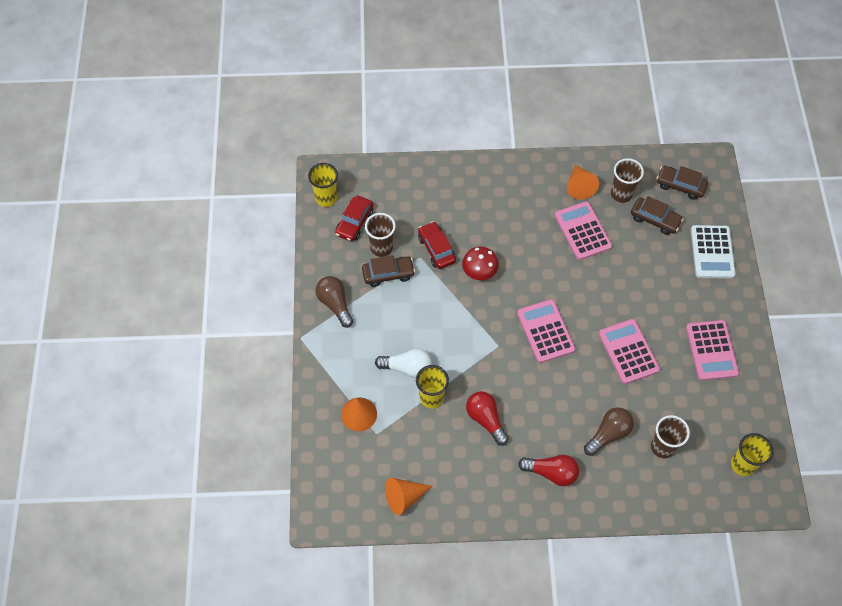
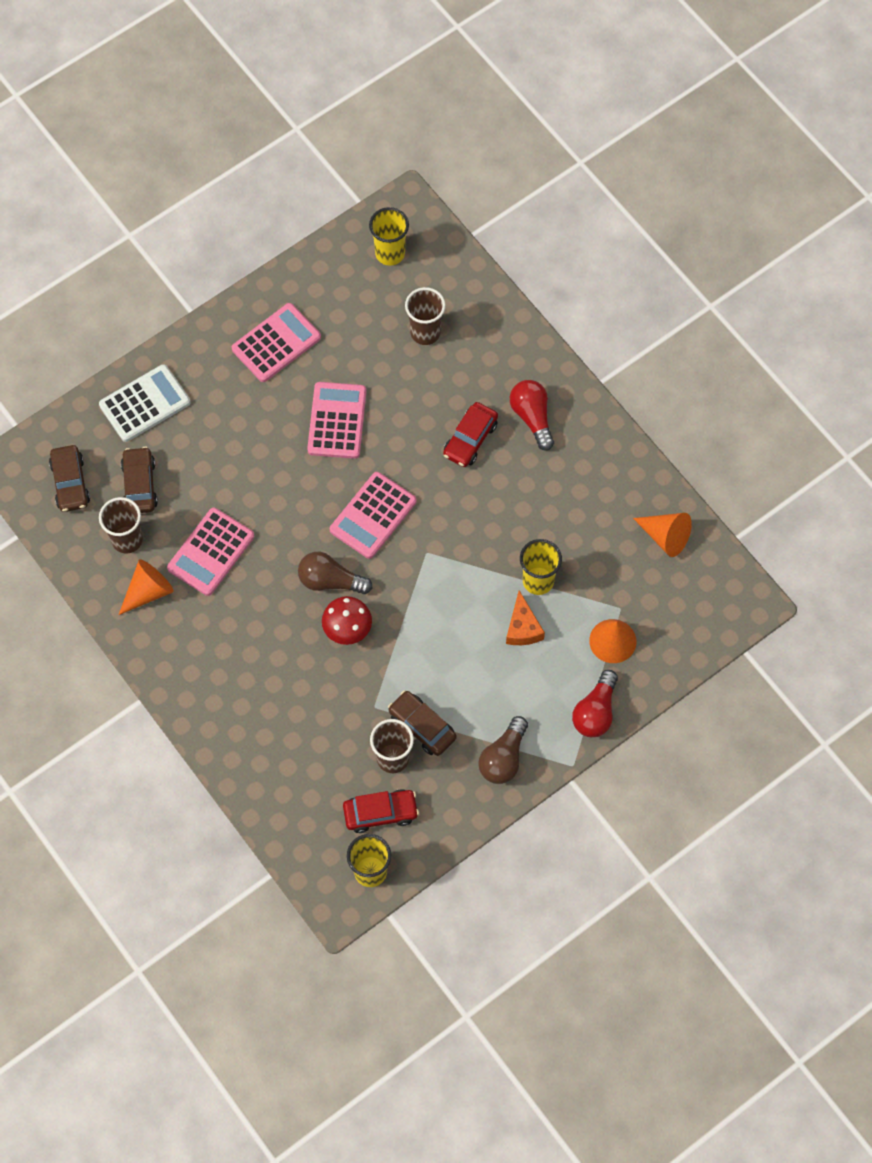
camera: 125 degrees left, 5 degrees up
white light bulb [375,348,432,378] -> orange cheese [506,590,545,645]
red car [418,221,456,269] -> red car moved to [443,402,498,467]
red light bulb [466,391,509,446] -> red light bulb moved to [572,670,618,737]
brown light bulb [584,407,634,456] -> brown light bulb moved to [298,552,373,594]
pink calculator [599,319,660,384] -> pink calculator turned 150 degrees clockwise [307,382,366,459]

